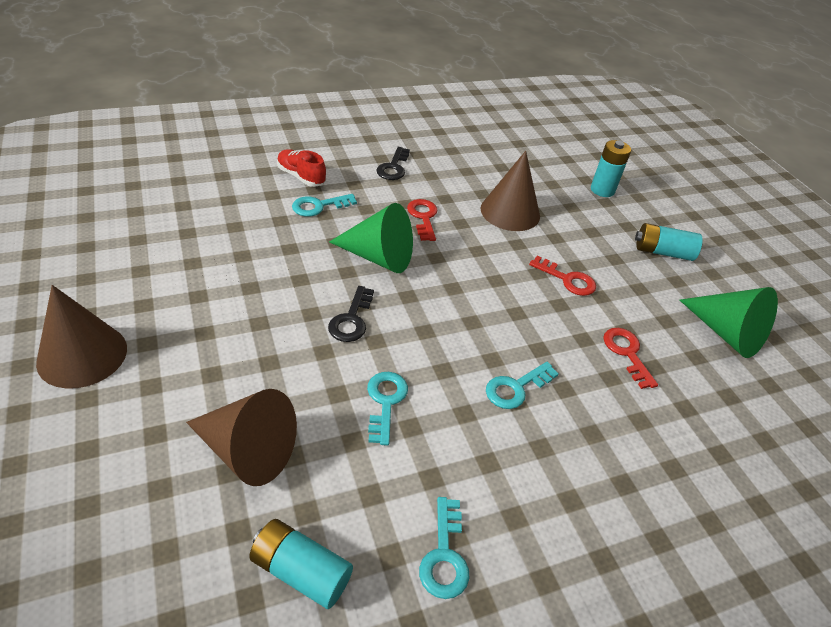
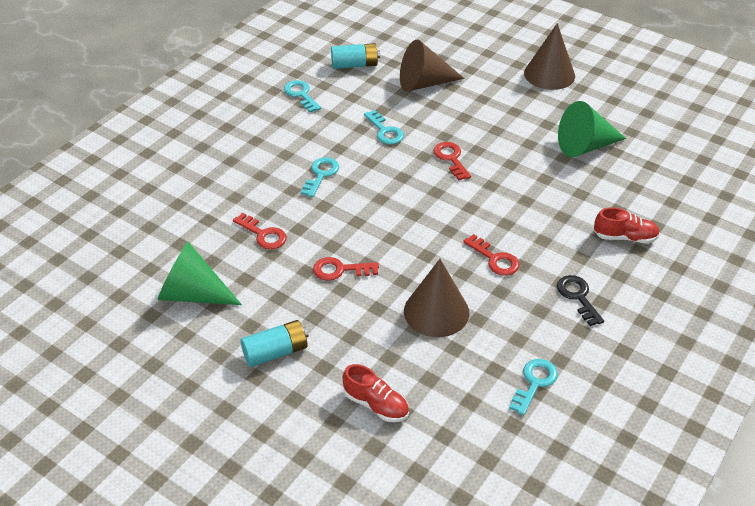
camera: 150 degrees right, 0 degrees up
turquoise key [292,194,357,217] -> turquoise key moved to [509,359,558,415]
black key [328,286,374,342] -> red key [433,142,471,180]
green cone [329,203,413,273] -> green cone moved to [558,101,626,157]
turquoise battery [591,140,631,197] -> red shoe [342,364,409,422]

